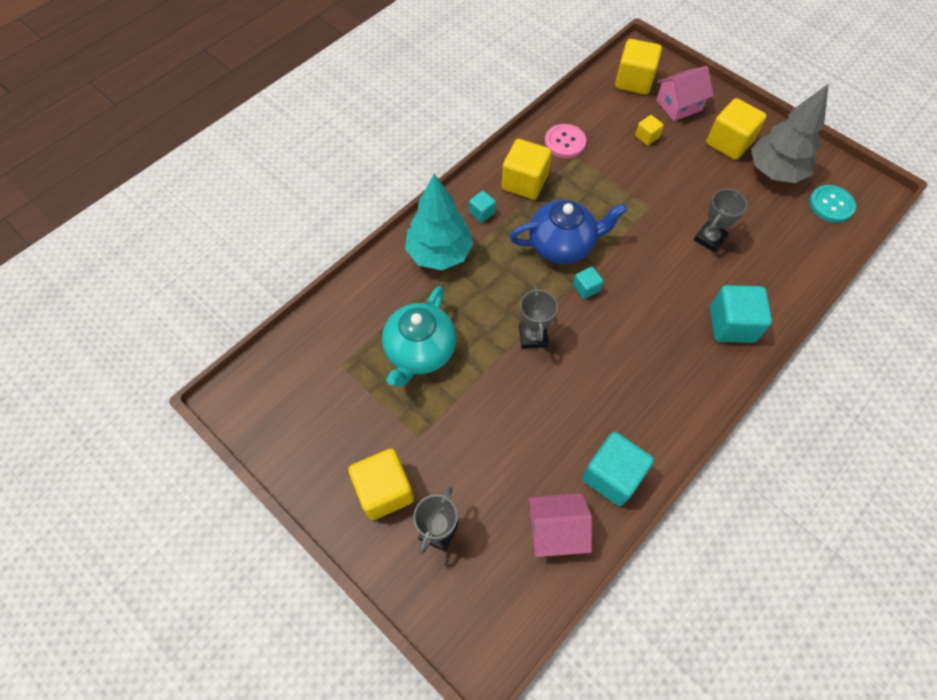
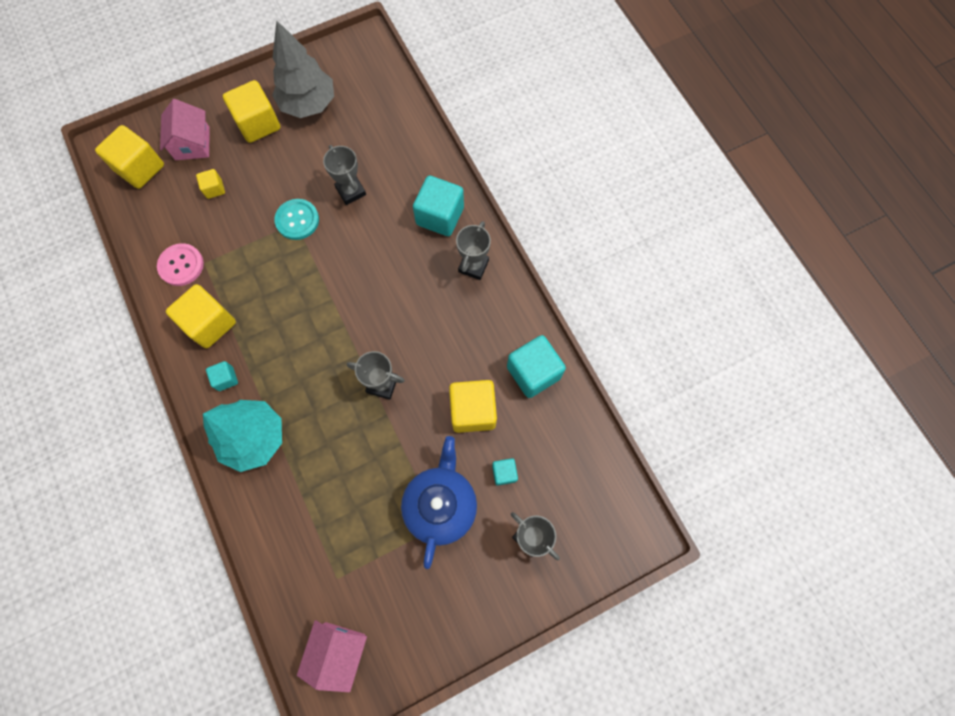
camera: 70 degrees left, 10 degrees up
yellow cube [348,448,414,520] -> yellow cube moved to [449,380,497,433]
turquoise teapot [382,286,457,387] -> none
blue teapot [510,200,627,264] -> blue teapot moved to [401,436,477,569]
pink house [528,493,592,557] -> pink house moved to [297,620,367,692]
turquoise cube [573,266,603,299] -> turquoise cube moved to [492,458,518,485]
turquoise button [809,185,856,223] -> turquoise button moved to [274,199,319,240]
none -> grey trophy [456,221,491,280]

